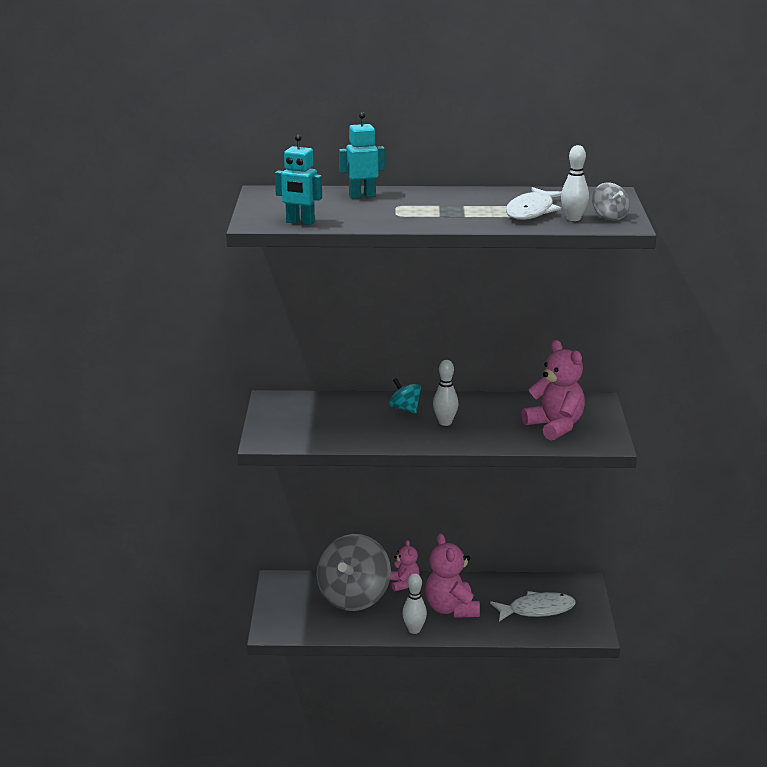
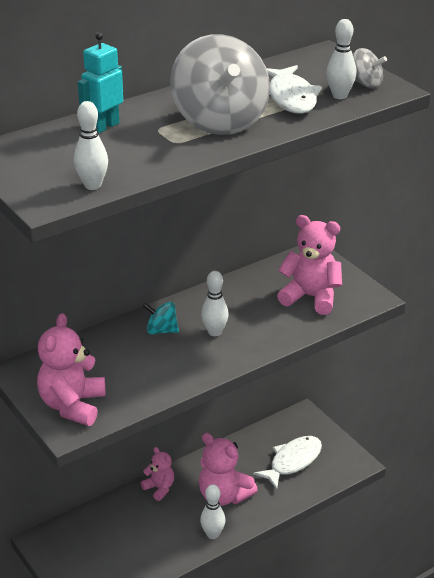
camera: 35 degrees left, 10 degrees up
turquoise robot [275,134,322,225] -> white bowling pin [74,101,108,190]
grey spinning top [316,534,391,611] -> grey spinning top moved to [170,34,270,135]
none -> pink teddy bear [37,313,106,426]

